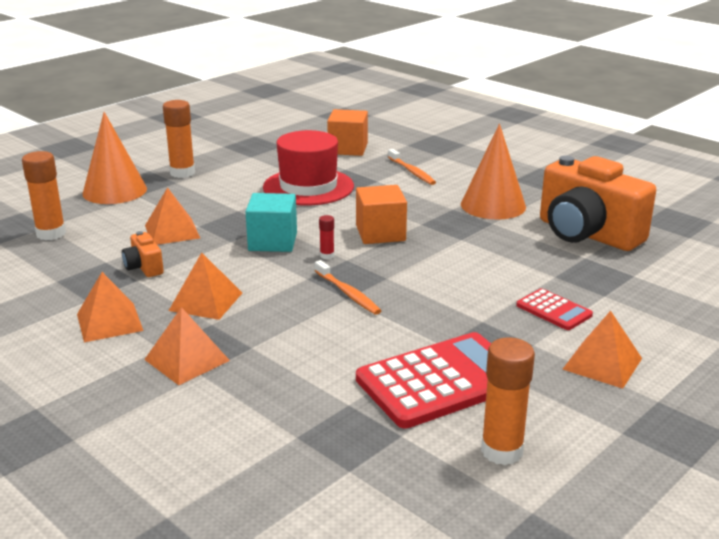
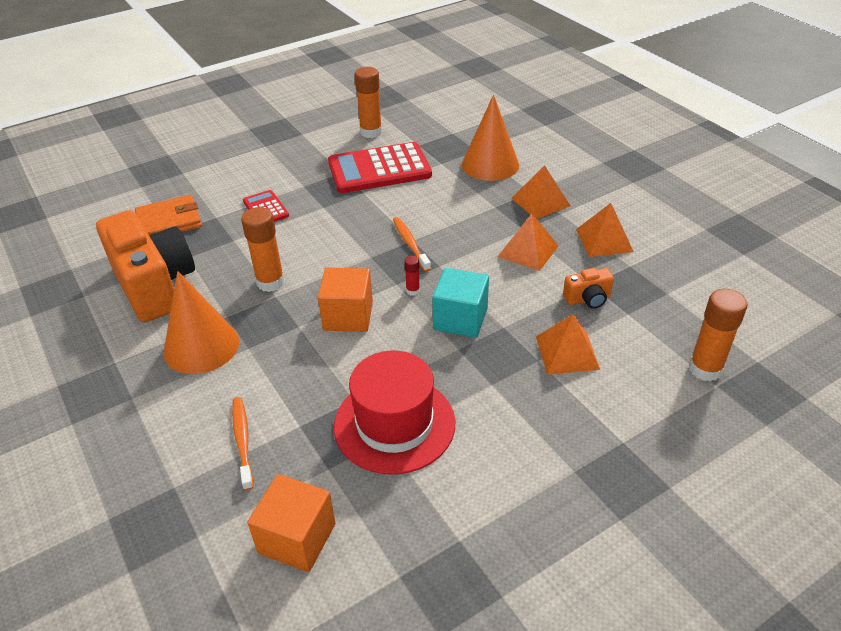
camera: 165 degrees left, 15 degrees up
orange cone [83,112,147,204] -> orange cone moved to [462,95,519,181]
orange camera [122,231,164,277] -> orange camera turned 90 degrees clockwise [563,268,614,309]
orange glue stick [163,100,195,178] -> orange glue stick moved to [241,207,285,292]
orange pyramid [563,311,642,389] -> none
none -> orange wallet [135,195,202,235]

